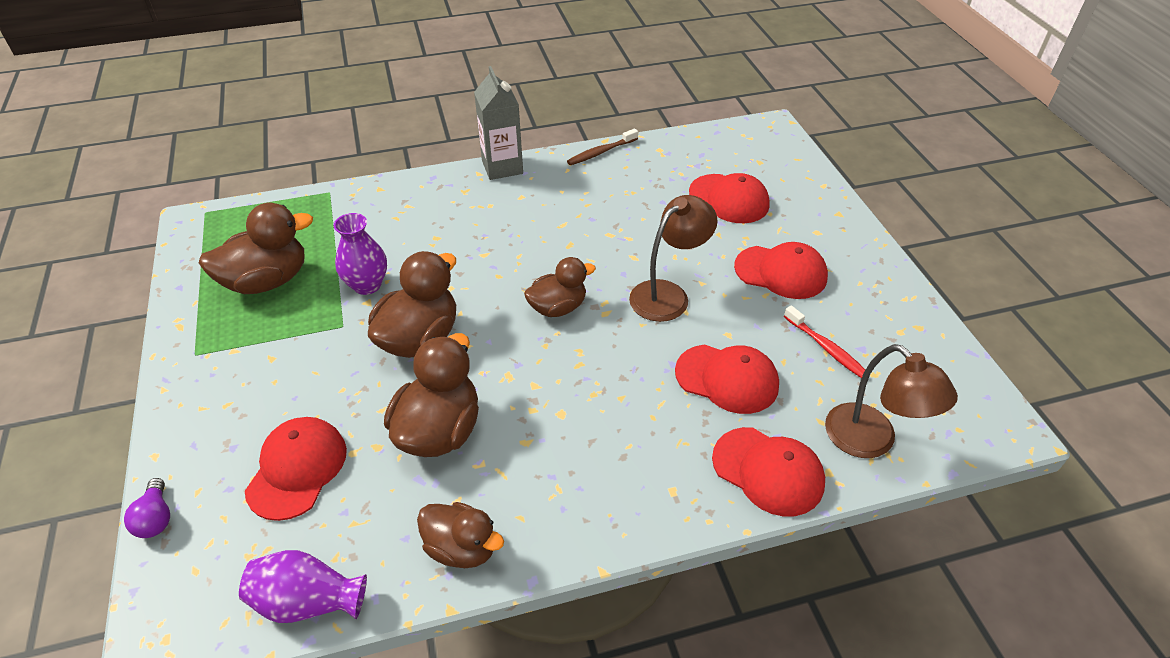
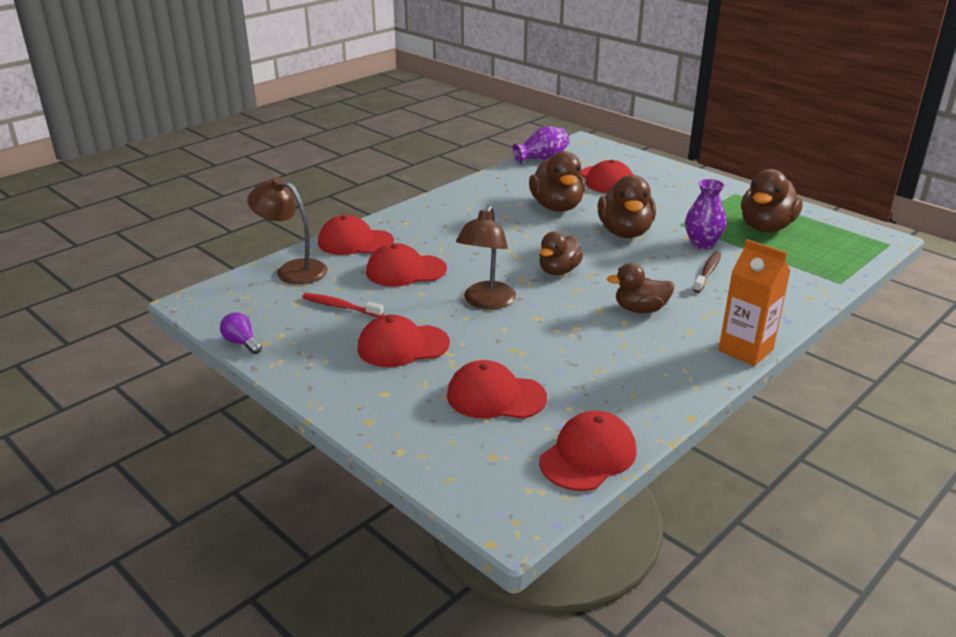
camera: 150 degrees right, 15 degrees down
purple light bulb [124,478,170,538] -> purple light bulb moved to [220,312,262,354]
brown duck [417,502,504,568] -> brown duck moved to [607,263,674,313]
grey carton [474,66,523,180] -> orange carton [719,239,790,366]
brown toothbrush [567,129,638,165] -> brown toothbrush moved to [693,251,721,293]
none -> red cap [539,411,637,491]

